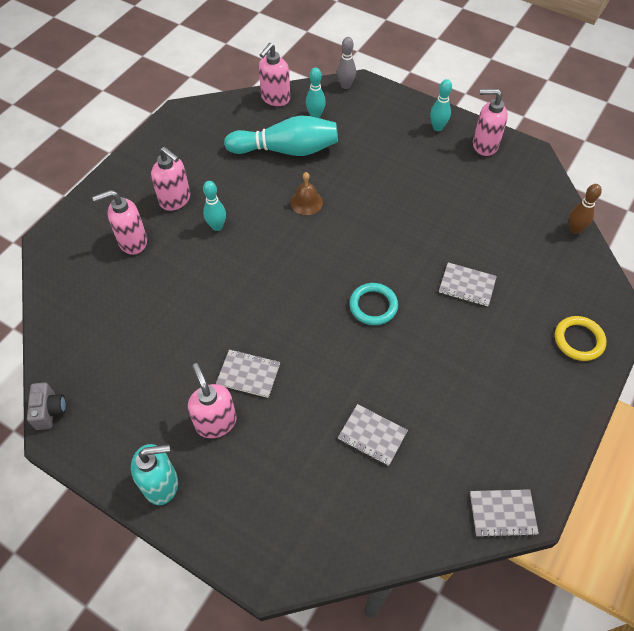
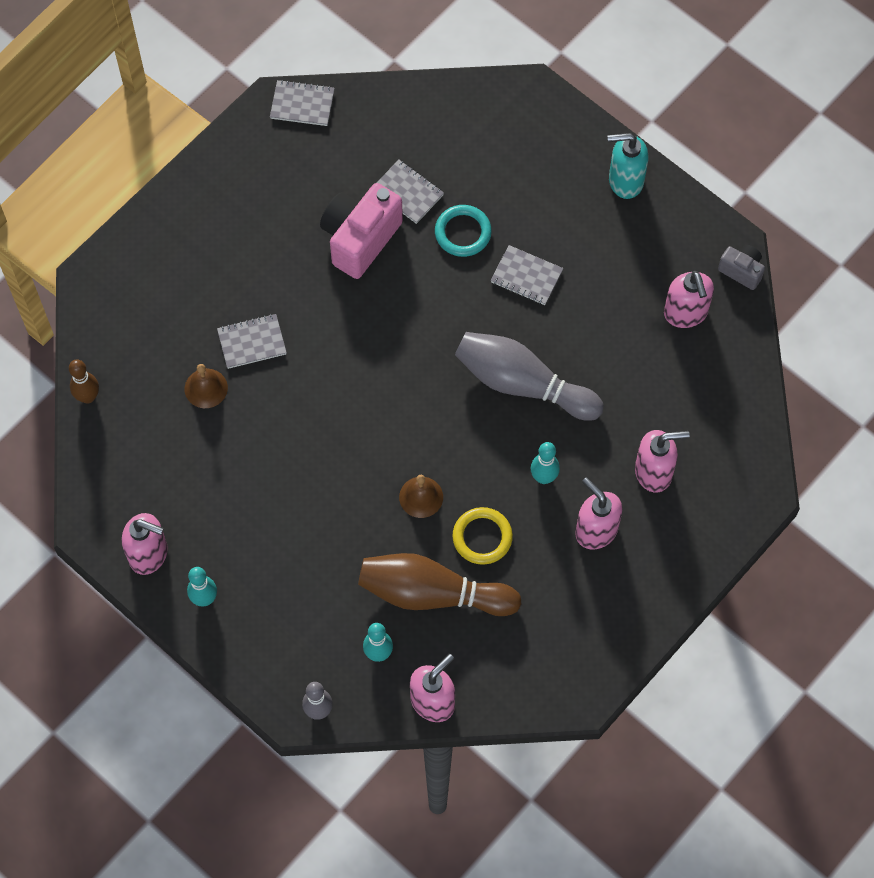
camera: 170 degrees left, 10 degrees up
grey camera [27,382,66,430] -> grey camera turned 120 degrees clockwise [718,245,765,290]
pink soap dispenser [188,363,236,438] -> pink soap dispenser moved to [664,271,714,328]
turquoise bowling pin [224,116,338,156] -> brown bowling pin [358,553,521,616]
turquoise ring [349,283,398,325] -> turquoise ring moved to [435,205,492,257]
grey notebook [439,262,497,306] -> grey notebook turned 45 degrees counterclockwise [217,314,287,369]
yellow ring [555,316,606,361] -> yellow ring moved to [452,507,513,565]
none -> brown bell [185,364,228,408]
none -> pink camera [320,183,403,279]
none -> grey bowling pin [455,332,604,421]

